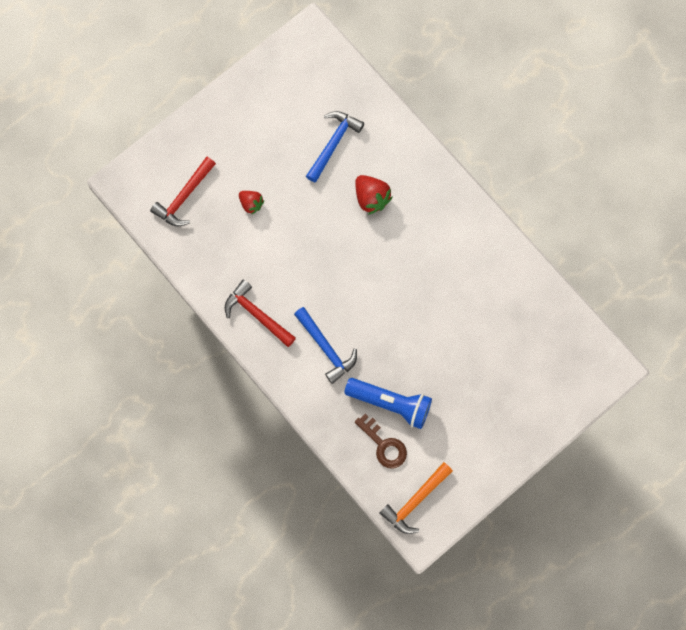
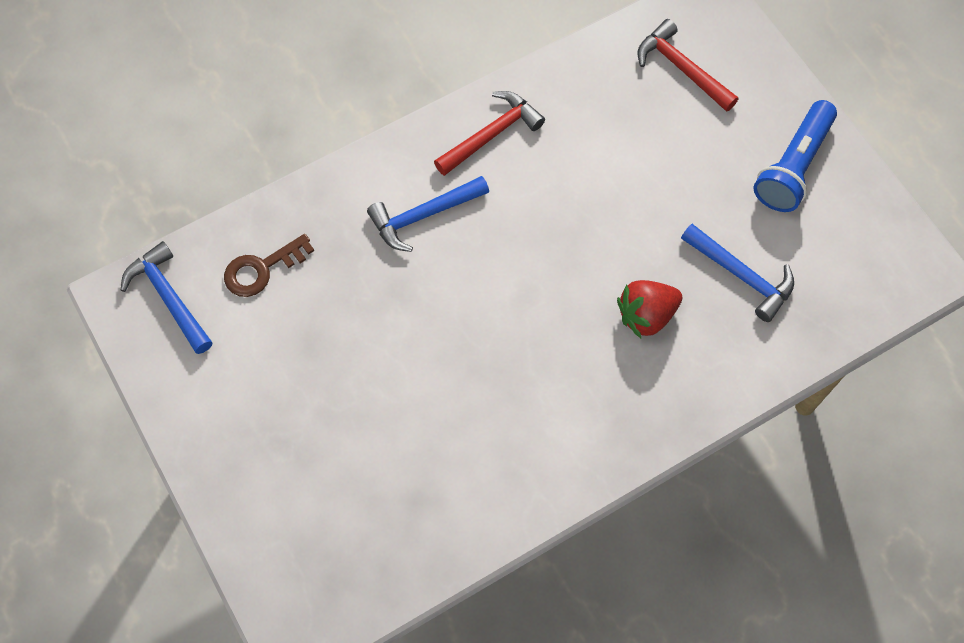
camera: 100 degrees right, 10 degrees down
red strawberry [239,191,264,215] -> none
blue flashlight [344,378,432,429] -> blue flashlight moved to [753,100,837,212]
orange hammer [379,462,453,534] -> blue hammer [121,241,213,354]

